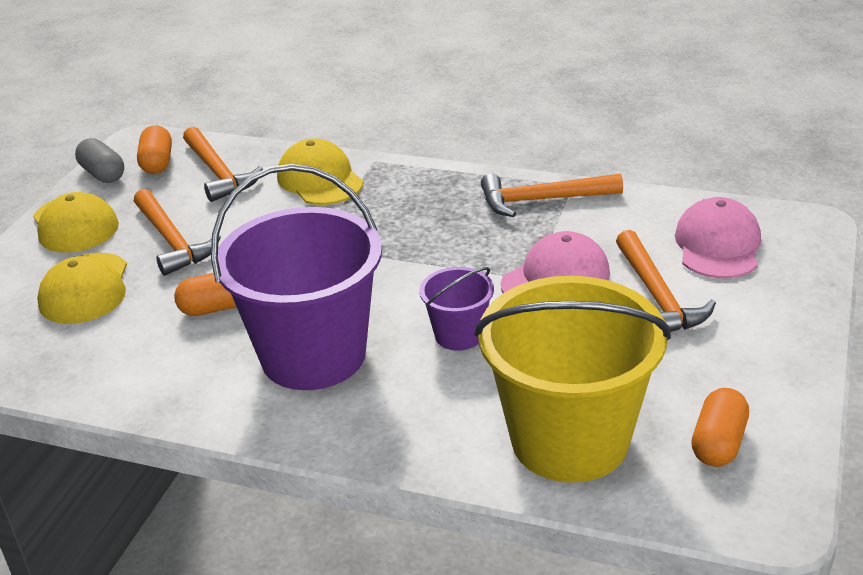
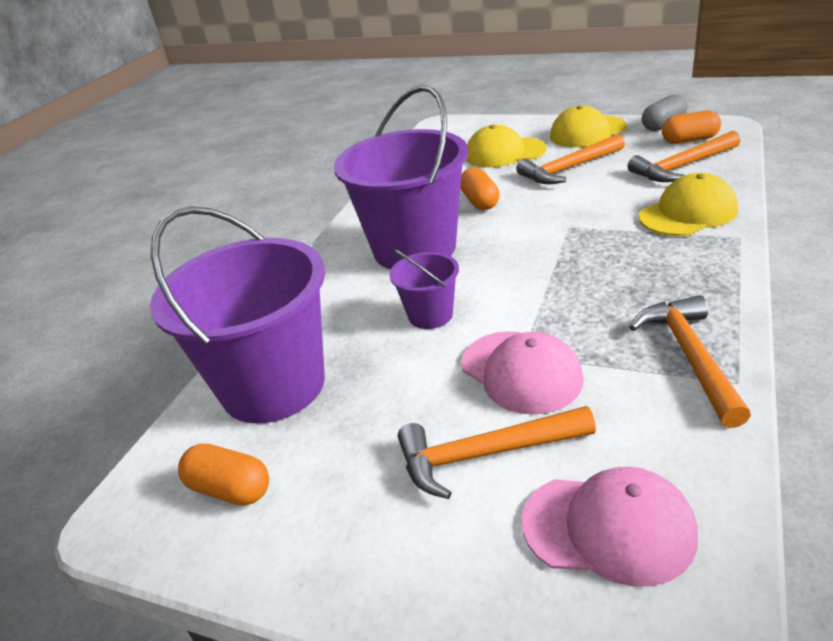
camera: 95 degrees right, 0 degrees up
yellow bucket [475,276,671,483] -> purple bucket [150,206,325,423]

